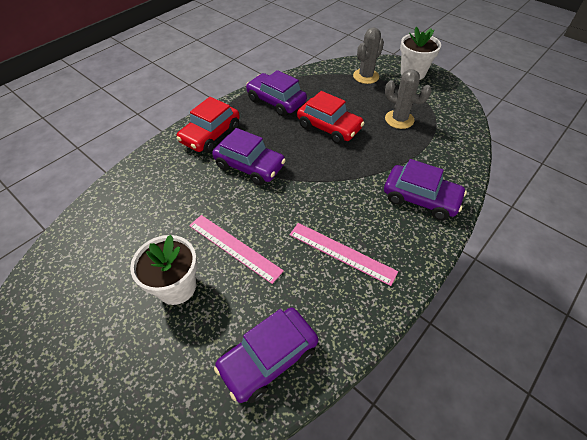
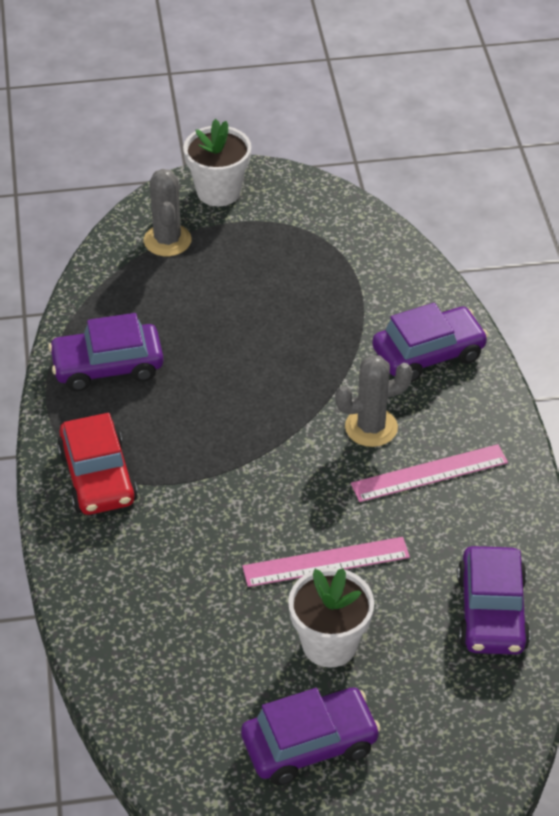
camera: 50 degrees left, 5 degrees down
purple car [212,128,286,185] -> purple car moved to [241,688,381,785]
red car [297,91,364,144] -> none
grey cactus [385,69,432,129] -> grey cactus moved to [335,355,413,447]

